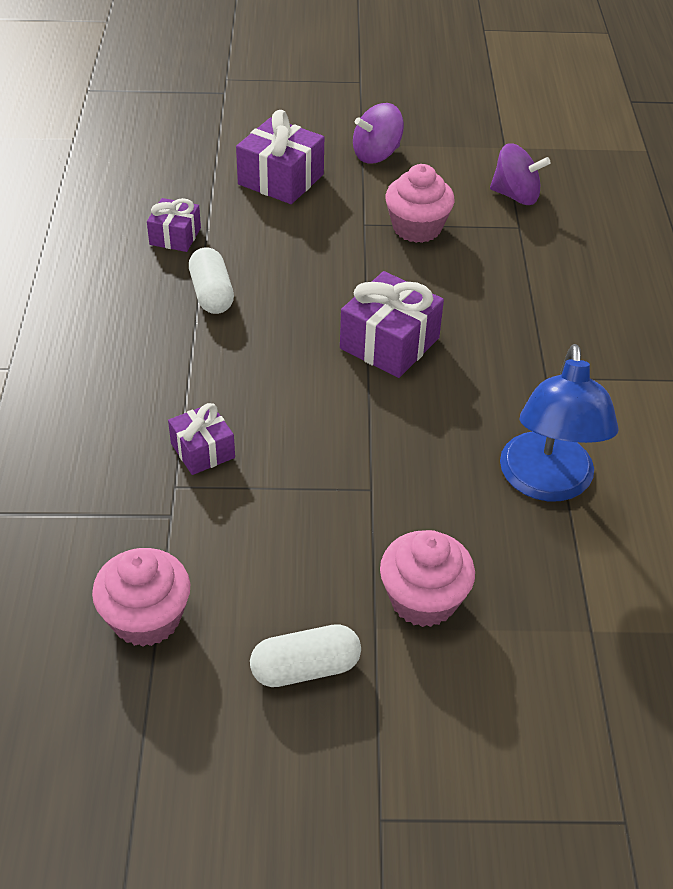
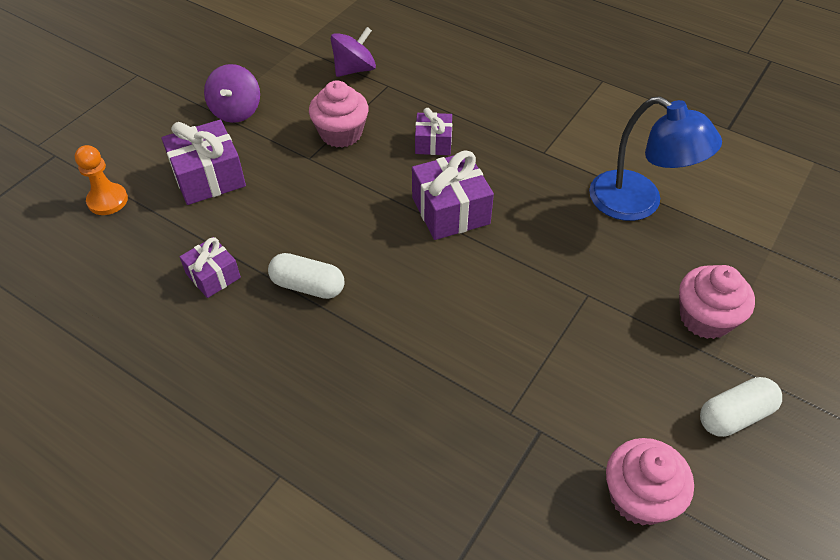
camera: 55 degrees left, 5 degrees up
purple gift [168,403,235,475] -> purple gift moved to [415,108,452,155]
white capsule [250,624,361,687] -> white capsule turned 45 degrees clockwise [700,377,782,437]
none -> orange pawn [75,145,128,215]

